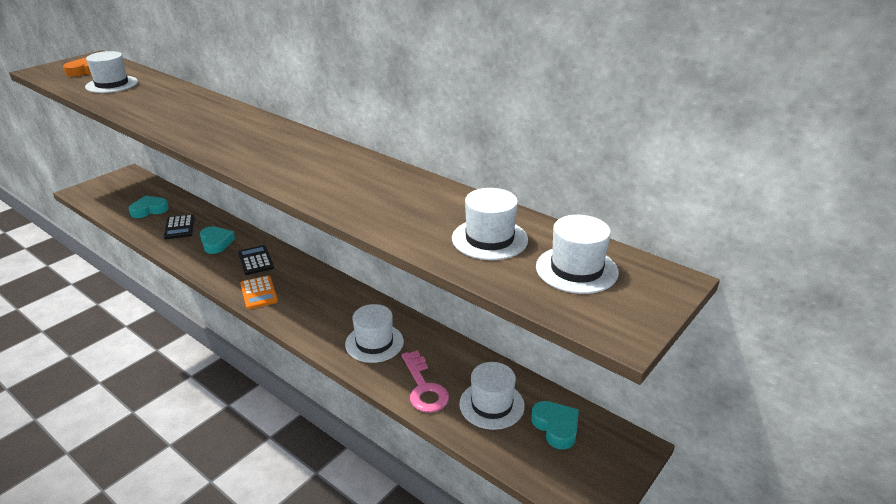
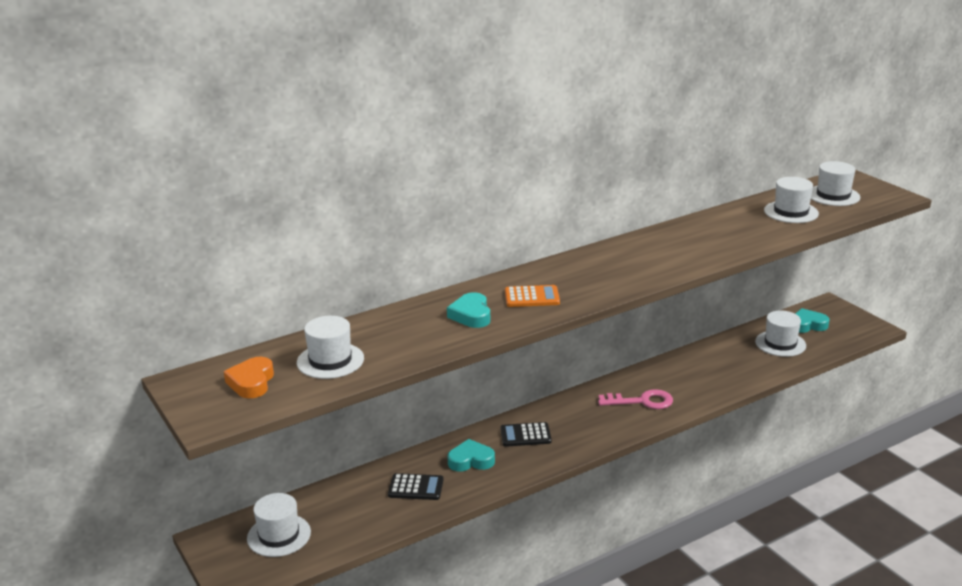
camera: 70 degrees left, 5 degrees down
turquoise heart [129,196,169,218] -> turquoise heart moved to [447,292,490,328]
orange calculator [240,276,278,309] -> orange calculator moved to [505,285,560,307]
white hat [345,304,404,363] -> white hat moved to [247,493,311,557]
pink key [402,351,449,413] -> pink key moved to [598,389,673,409]

